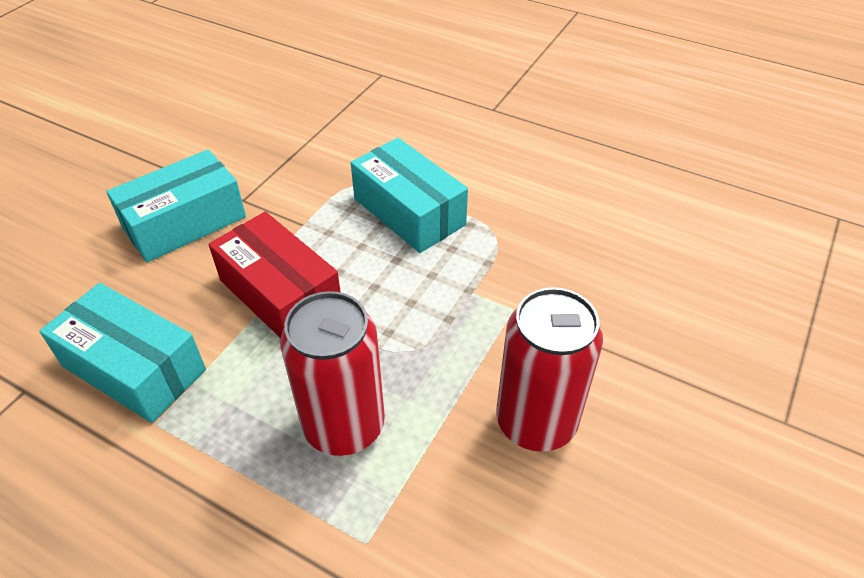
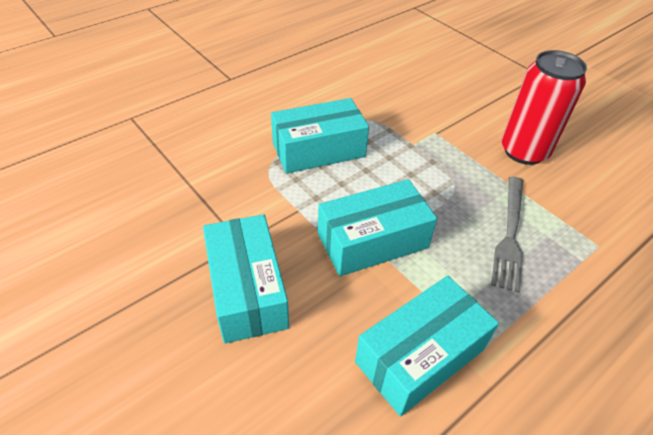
camera: 70 degrees left, 0 degrees up
red box [209,212,341,338] -> turquoise box [318,179,437,276]
red can [280,291,385,456] -> grey fork [491,177,523,293]

